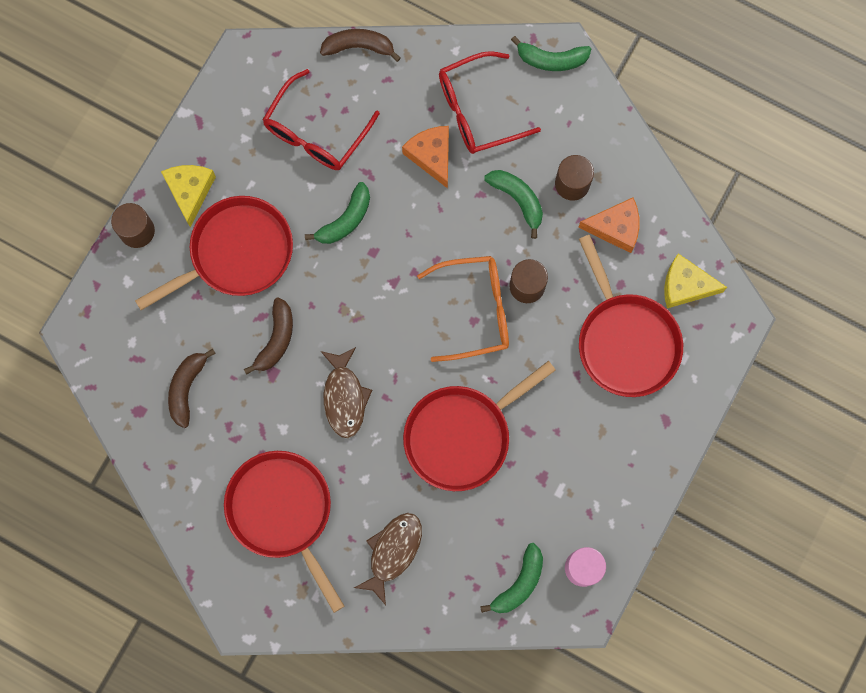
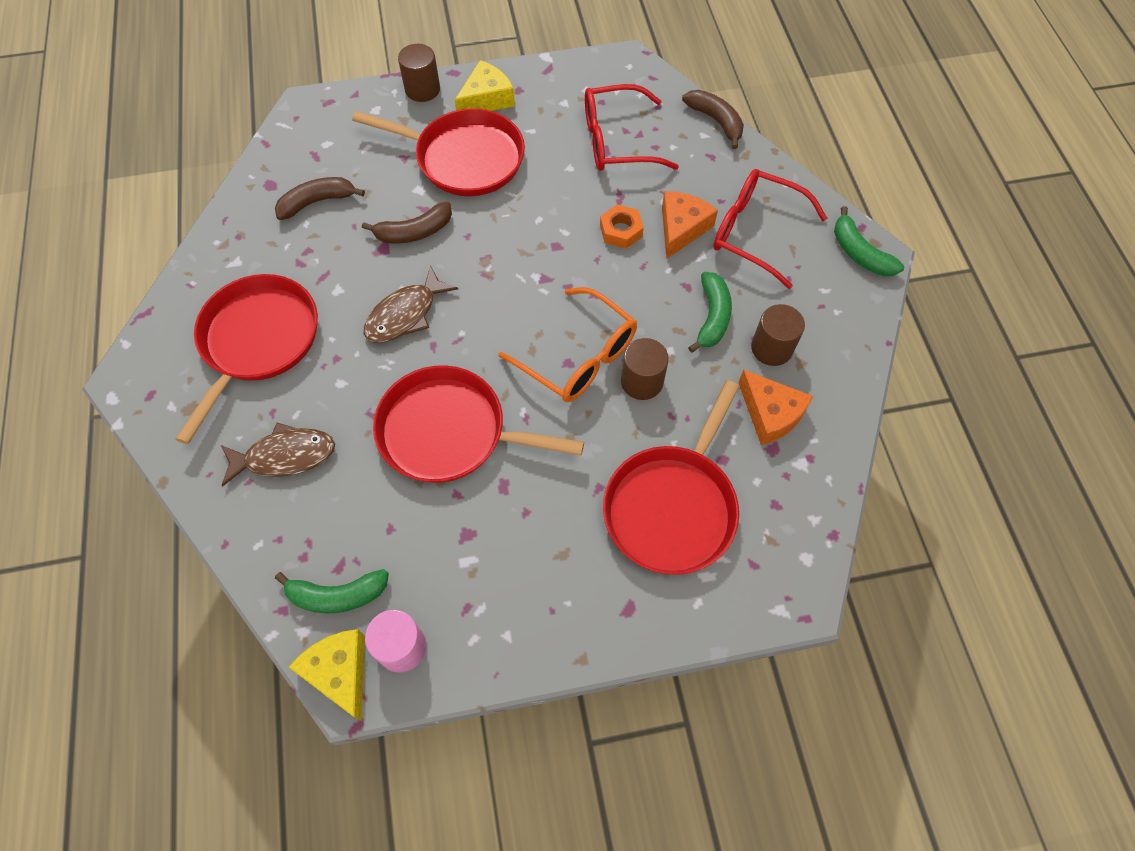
camera: 50 degrees right, 15 degrees down
green banana [305,182,370,244] -> none
yellow cheese [664,253,727,308] -> yellow cheese moved to [289,629,365,721]
none -> orange nut [600,205,644,249]

